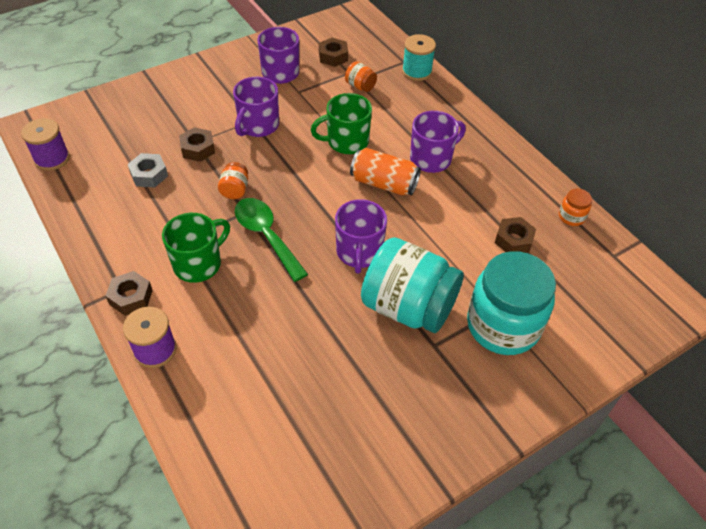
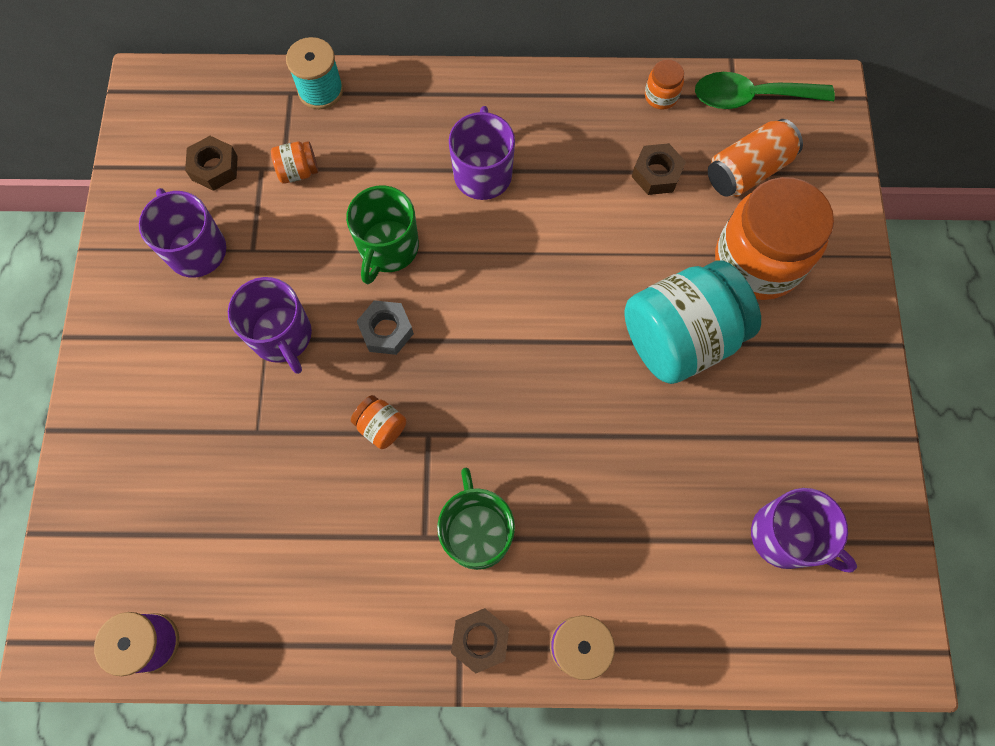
camera: 55 degrees left, 20 degrees up
grey nut [128,153,168,187] -> grey nut moved to [357,300,414,355]
brown nut [179,127,215,162] -> none
green spoon [235,198,308,282] -> green spoon moved to [695,72,835,109]
purple mug [335,199,387,274] -> purple mug moved to [751,488,857,573]
orange can [350,148,421,195] -> orange can moved to [708,119,803,197]
turquoise jar [467,251,556,355] -> orange jar [715,177,834,300]

